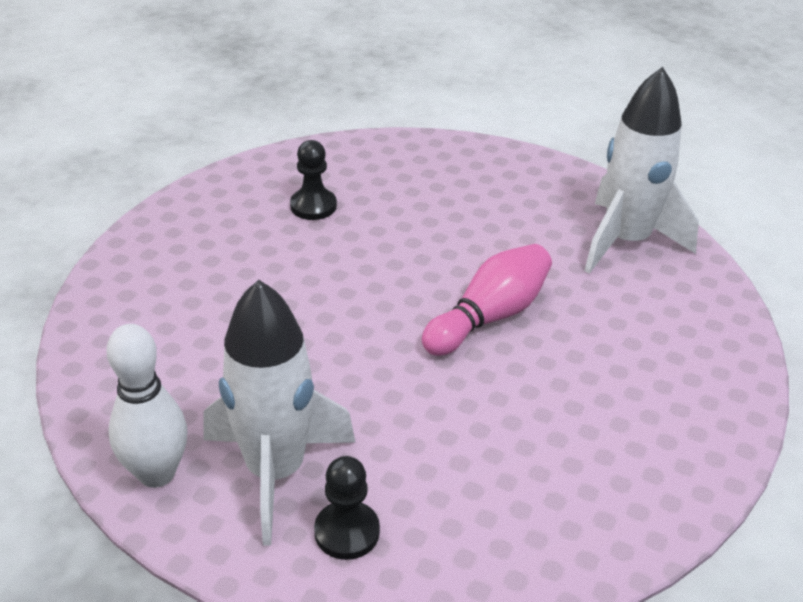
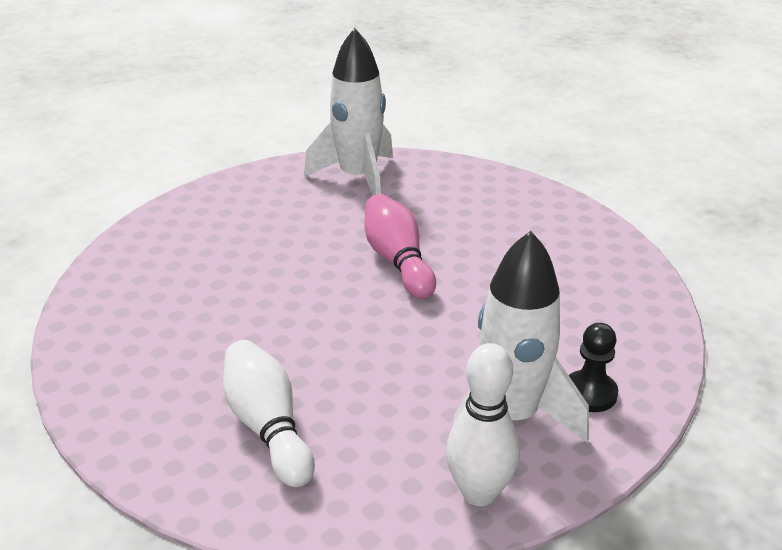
camera: 65 degrees left, 5 degrees down
black pawn [290,140,337,220] -> none
none -> white bowling pin [223,340,315,487]

